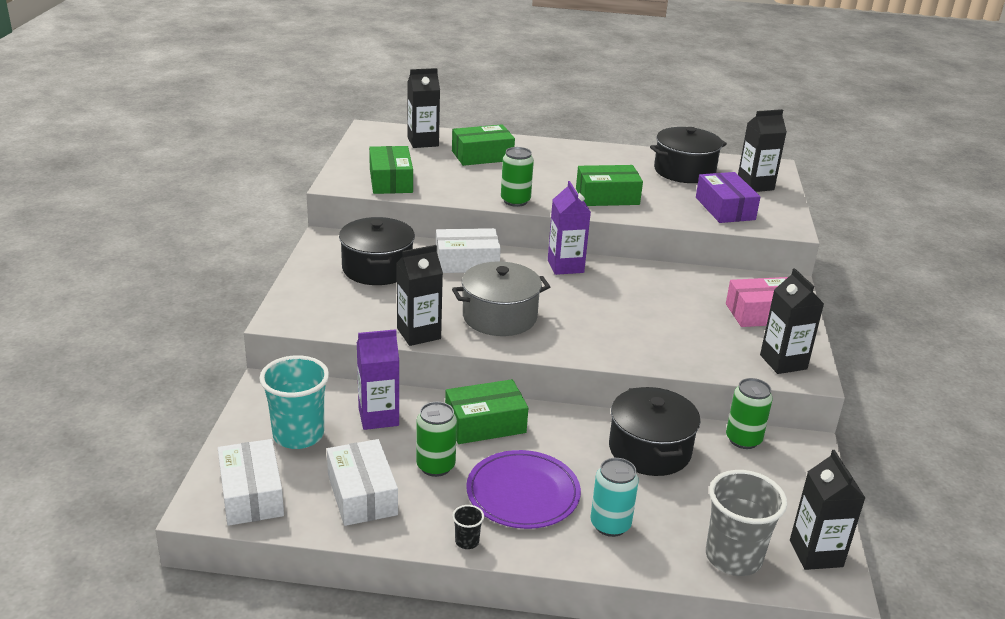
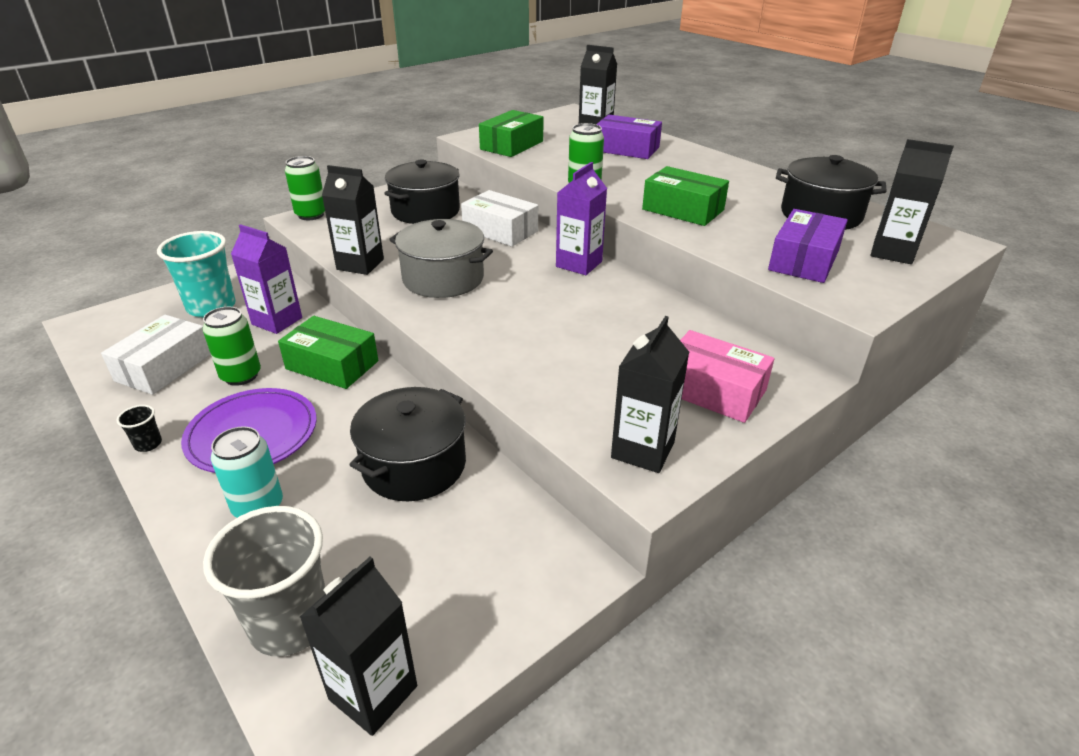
camera: 45 degrees right, 5 degrees up
white box [218,439,284,526] -> none
green box [452,124,515,166] -> purple box [596,115,662,159]
green can [726,378,773,449] -> green can moved to [285,156,325,220]

